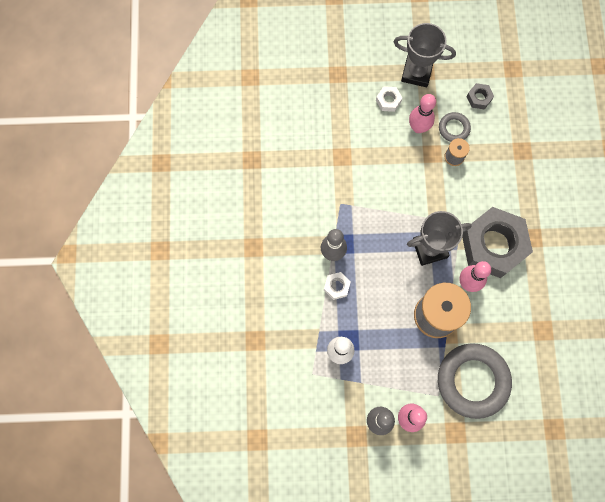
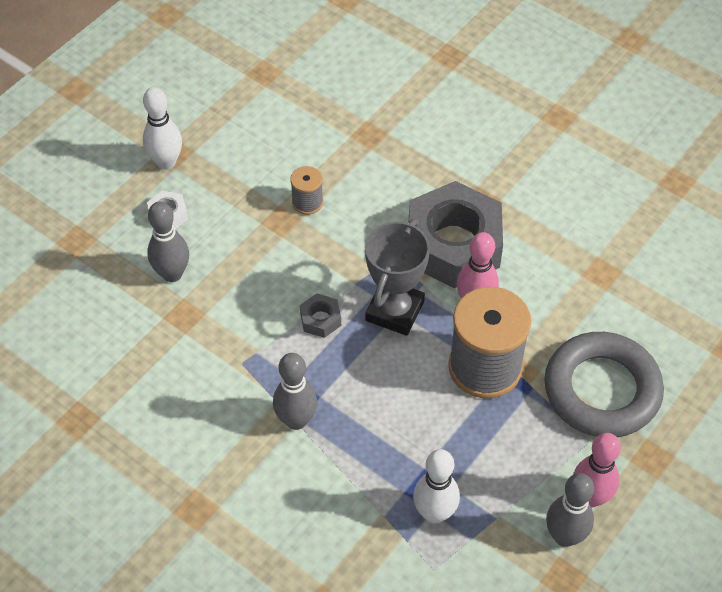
camera: 50 degrees left, 20 degrees down
white nut [324,272,351,300] -> none
grey trophy [394,23,456,87] -> white bowling pin [143,87,182,170]
pink bowling pin [409,94,436,133] -> none
grey ring [439,112,471,142] -> none
grey nut [466,83,494,109] -> grey nut moved to [300,293,341,338]
none -> grey bowling pin [147,202,189,282]

